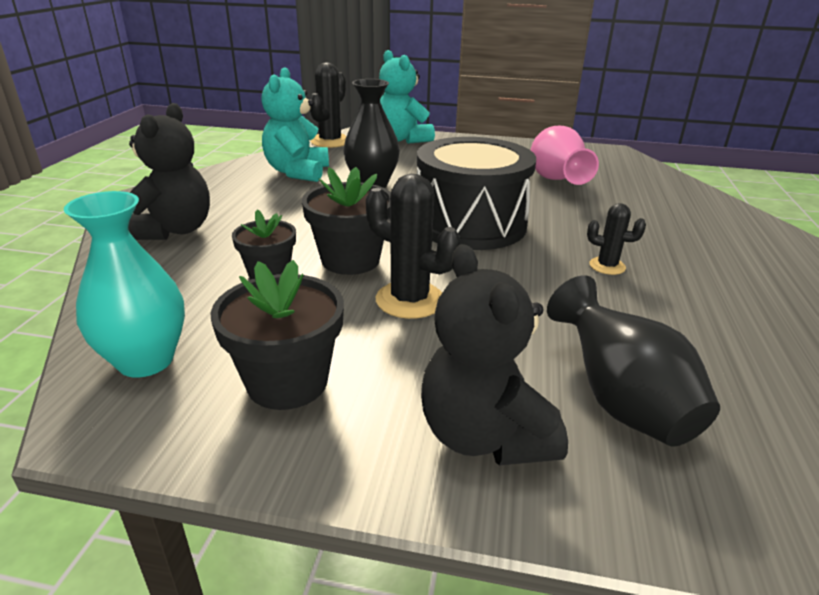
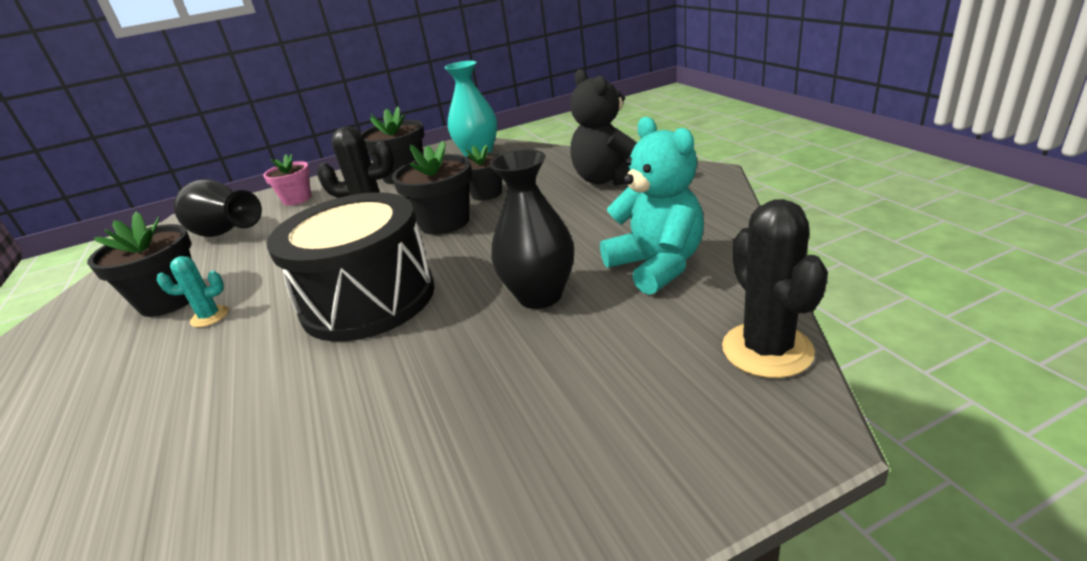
camera: 150 degrees right, 0 degrees up
turquoise teddy bear [379,50,435,144] -> none
black teddy bear [421,244,568,466] -> pink flower pot [263,154,312,206]
pink vase [531,126,599,185] -> none
black cactus [587,203,646,275] -> turquoise cactus [157,256,229,327]
none -> black flower pot [87,212,192,317]

